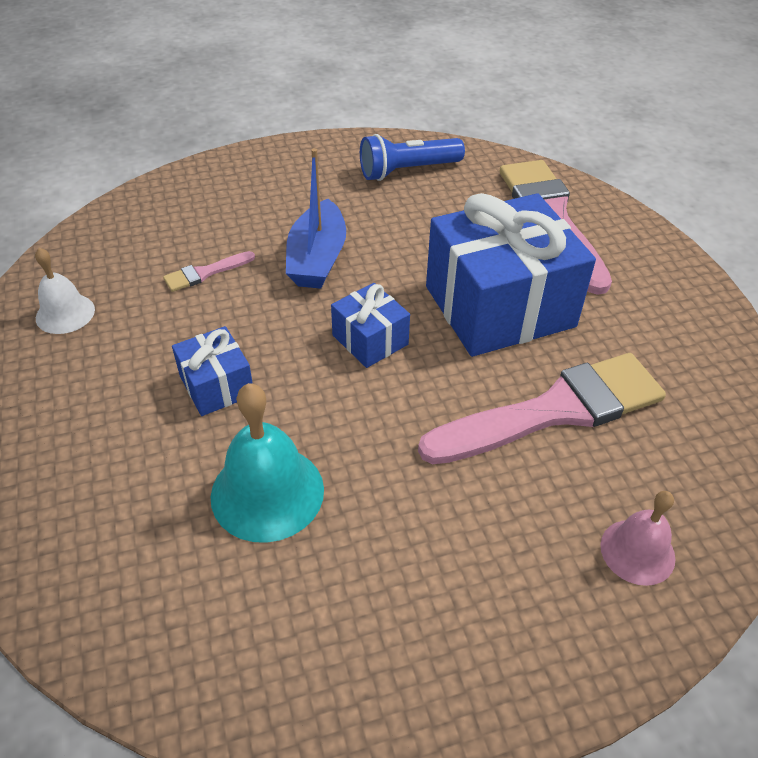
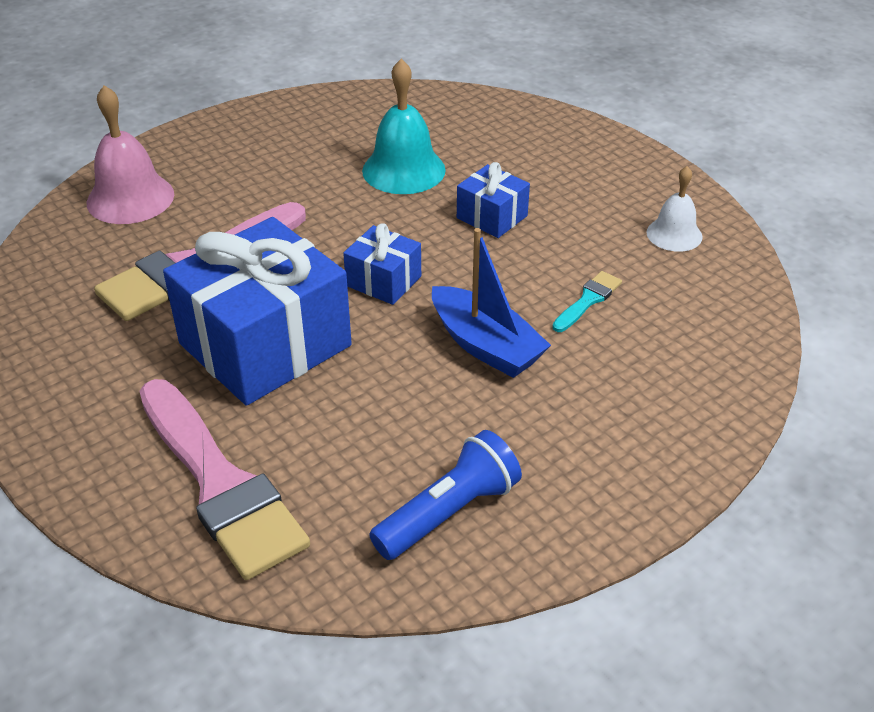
camera: 160 degrees right, 5 degrees down
pink brush [163,251,255,292] -> turquoise brush [552,271,622,332]
blue boat [286,148,346,289] -> blue boat turned 150 degrees clockwise [432,228,551,378]
pink bell [600,491,676,586] -> pink bell [87,85,174,224], size x1.62

